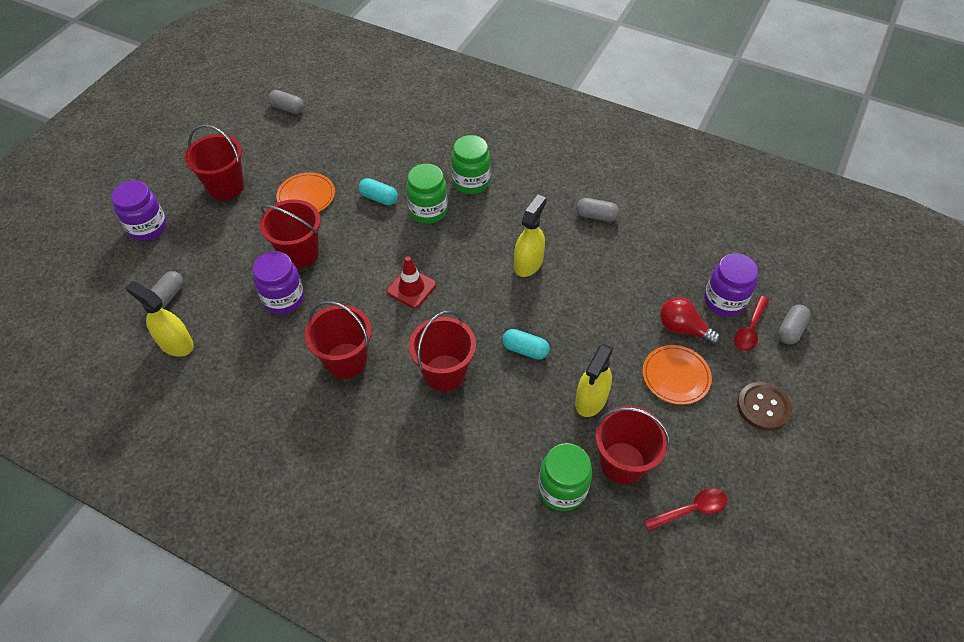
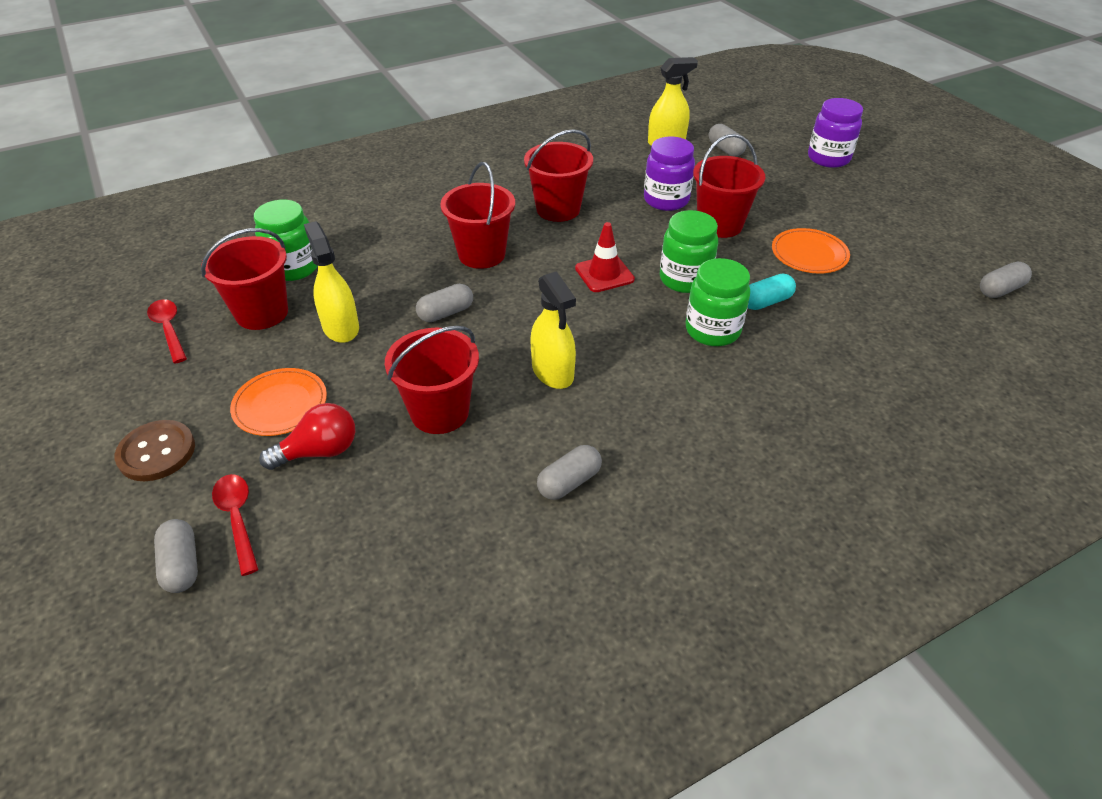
camera: 125 degrees right, 10 degrees down
red bucket [185,124,244,200] -> red bucket moved to [385,326,479,434]
green jar [451,135,491,194] -> green jar moved to [660,210,718,293]
turquoise capsule [502,329,550,360] -> grey capsule [416,284,473,322]
red spoon [644,488,727,531] -> red spoon turned 135 degrees clockwise [147,299,187,363]
purple jar [704,253,759,317] -> none

